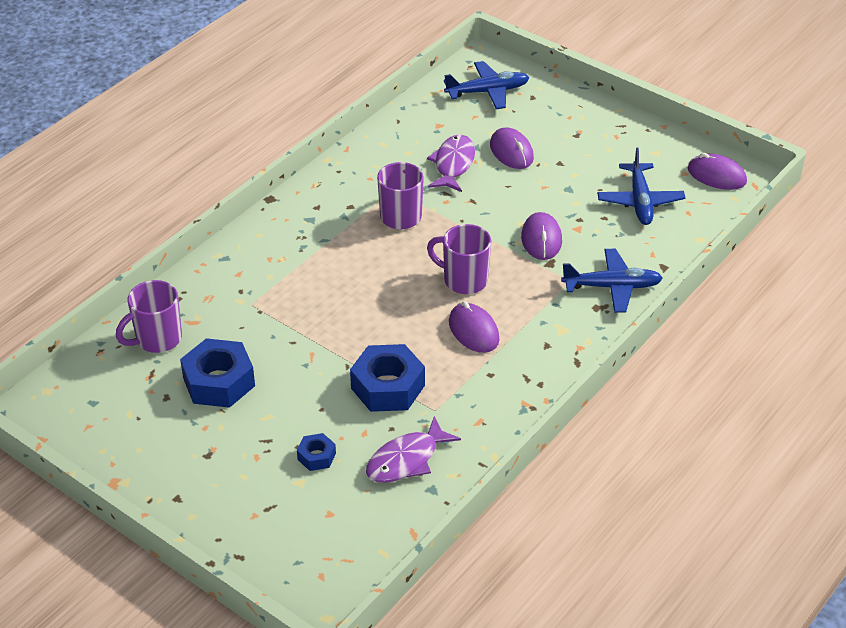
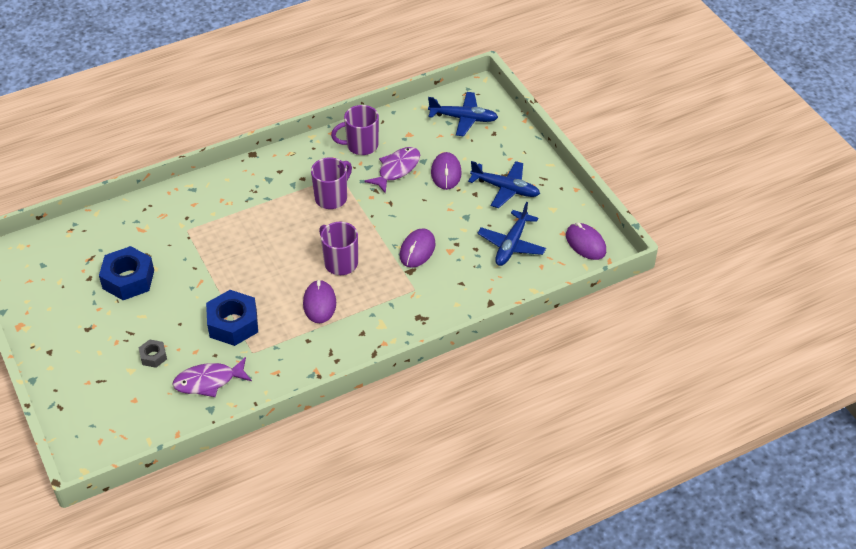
camera: 25 degrees right, 5 degrees up
purple mug [116,280,182,353] -> purple mug moved to [331,105,379,155]
blue nut [297,433,336,471] -> grey nut [139,339,167,368]
blue plane [561,249,663,313] -> blue plane moved to [468,161,540,208]

